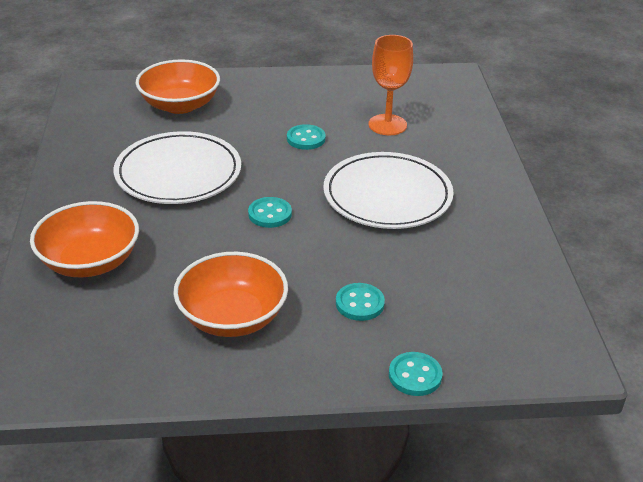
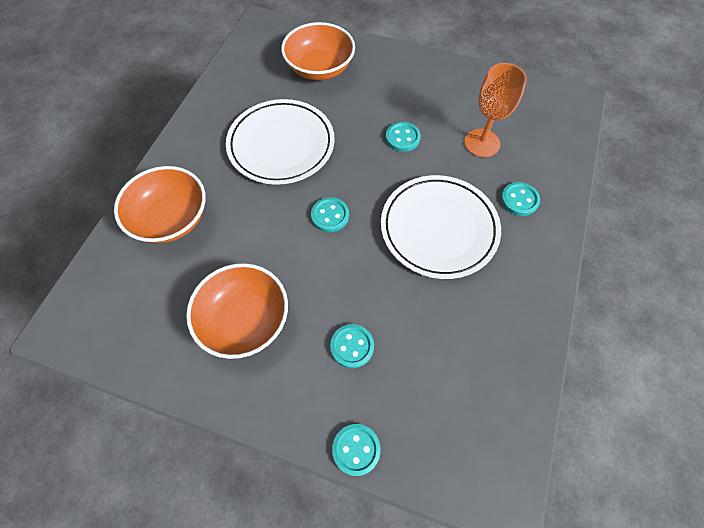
camera: 25 degrees right, 25 degrees up
none -> turquoise button [501,182,540,216]

